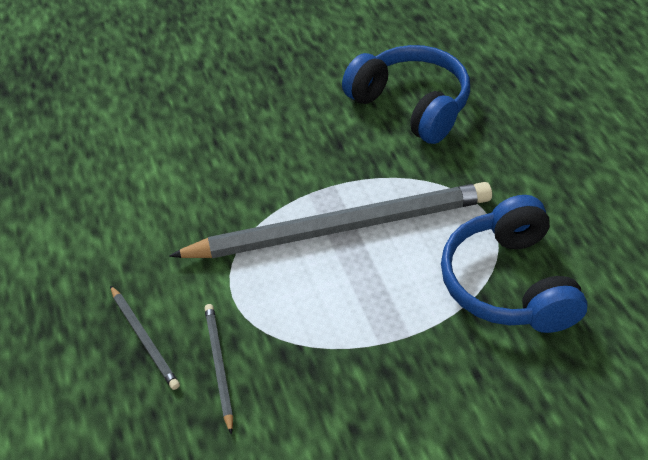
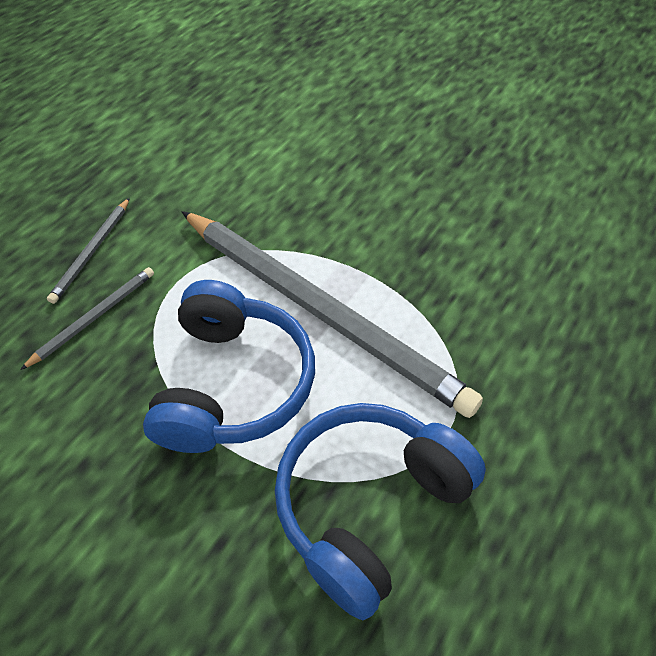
camera: 50 degrees right, 5 degrees up
blue headphones [342,45,470,144] -> blue headphones moved to [143,280,315,453]

